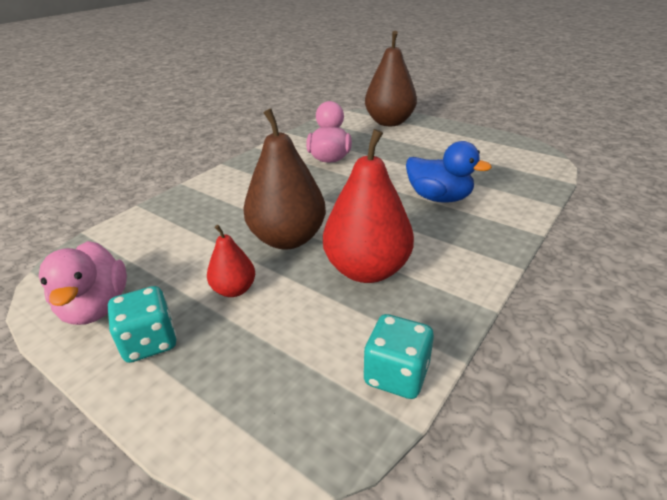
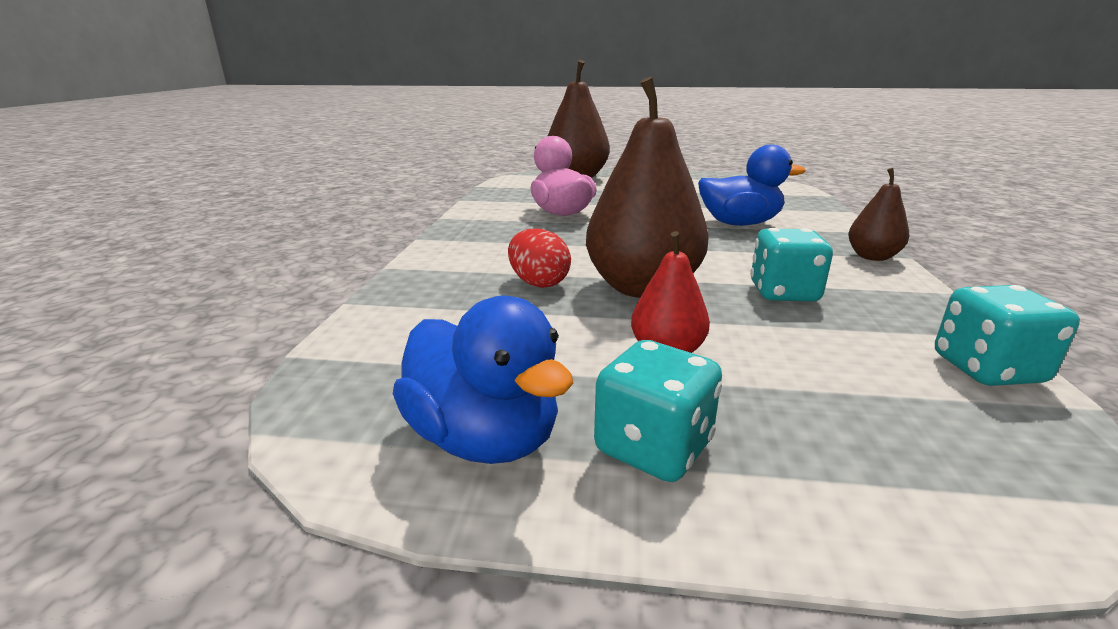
camera: 30 degrees left, 10 degrees down
pink duck [39,241,127,325] -> blue duck [393,296,574,464]
red pear [323,129,414,283] -> turquoise dice [750,228,833,301]
none -> red egg [508,228,571,288]
none -> brown pear [848,168,909,261]

